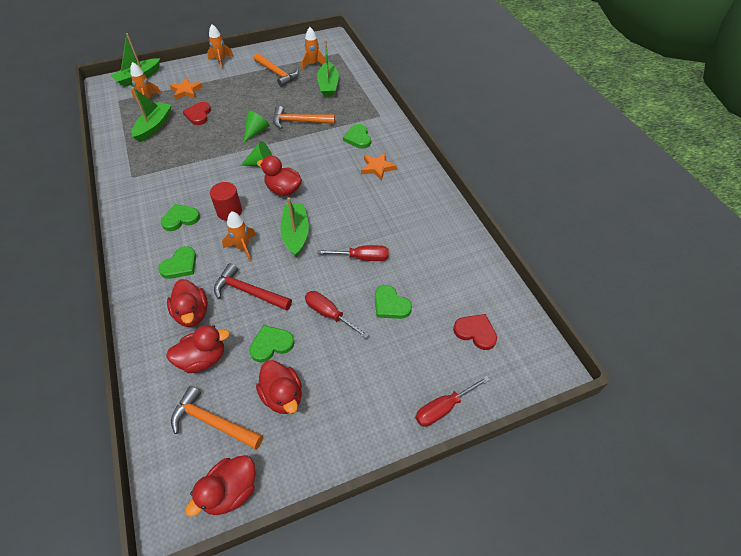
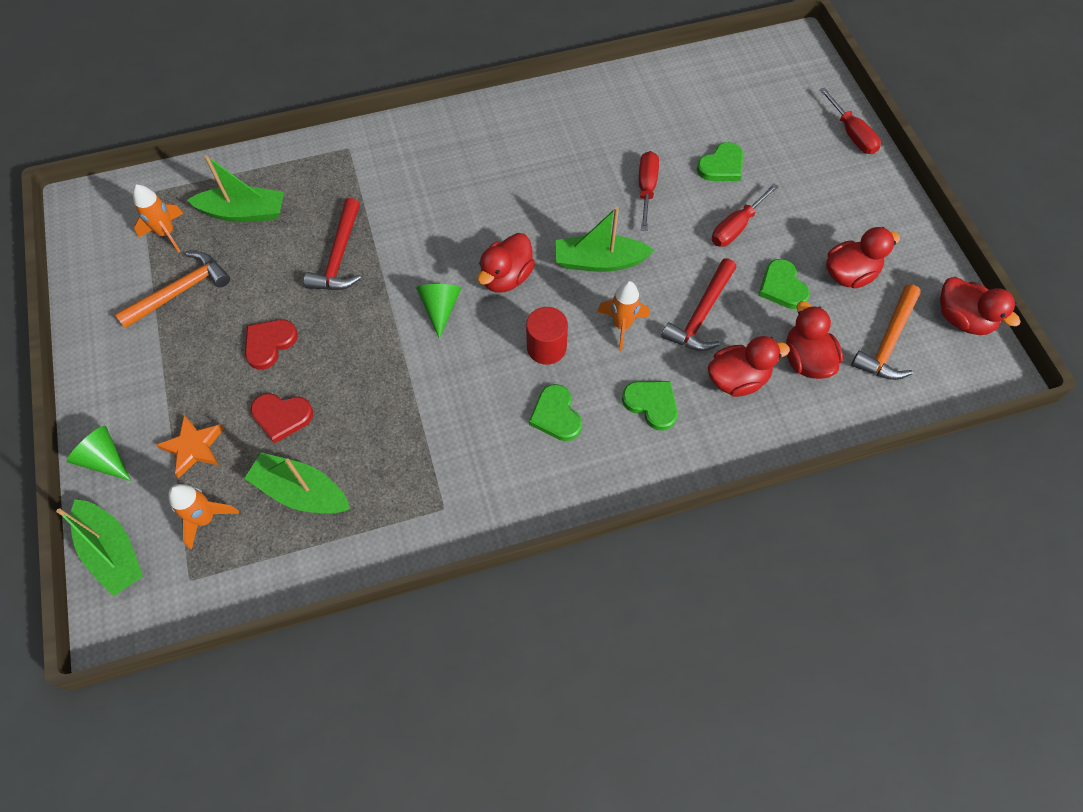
camera: 85 degrees left, 10 degrees up
orange rocket [207,24,234,70] -> none
green cone [244,110,270,142] -> green cone moved to [67,426,131,481]
orange hammer [273,106,335,129] -> red hammer [304,198,361,290]
green heart [343,124,371,149] -> none
orange star [361,152,397,181] -> none
red heart [453,314,497,350] -> red heart moved to [245,320,298,370]

